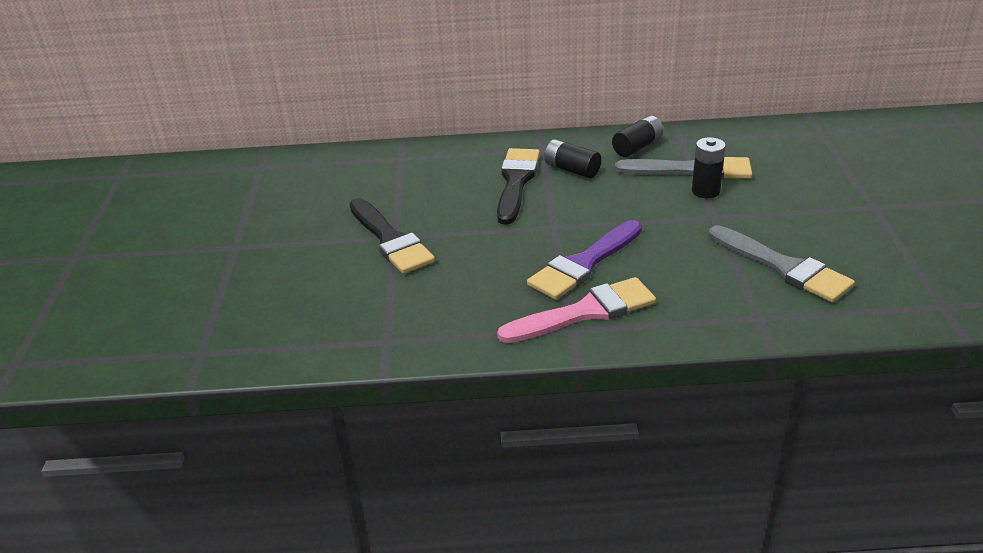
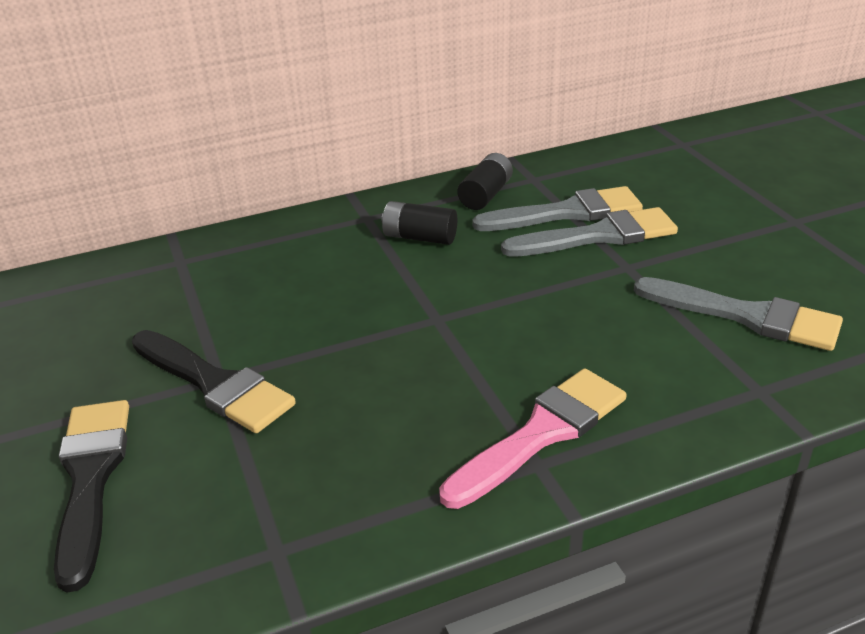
camera: 20 degrees left, 0 degrees up
black brush [497,148,540,225] -> black brush moved to [54,400,129,592]
purple brush [527,220,642,300] -> none
black battery [692,137,726,198] -> grey brush [501,207,678,257]

